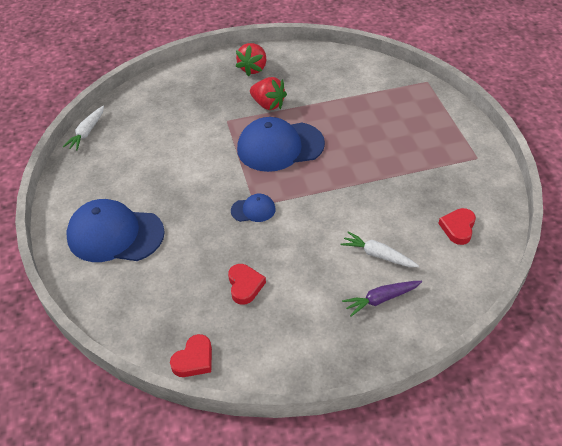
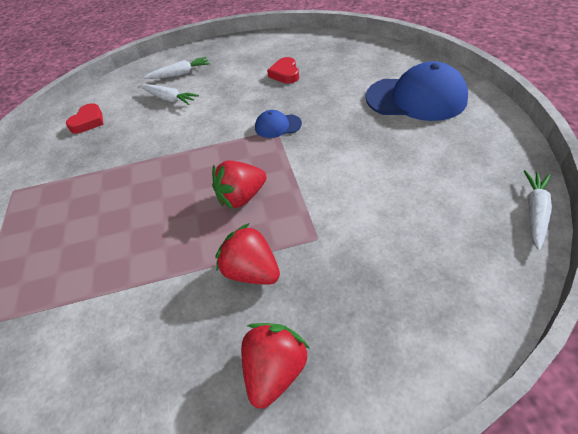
camera: 175 degrees left, 0 degrees up
red heart [170,334,212,377] -> none
blue cap [237,117,325,172] -> red strawberry [212,160,267,210]
purple carrot [342,281,422,317] -> white carrot [144,57,210,79]

